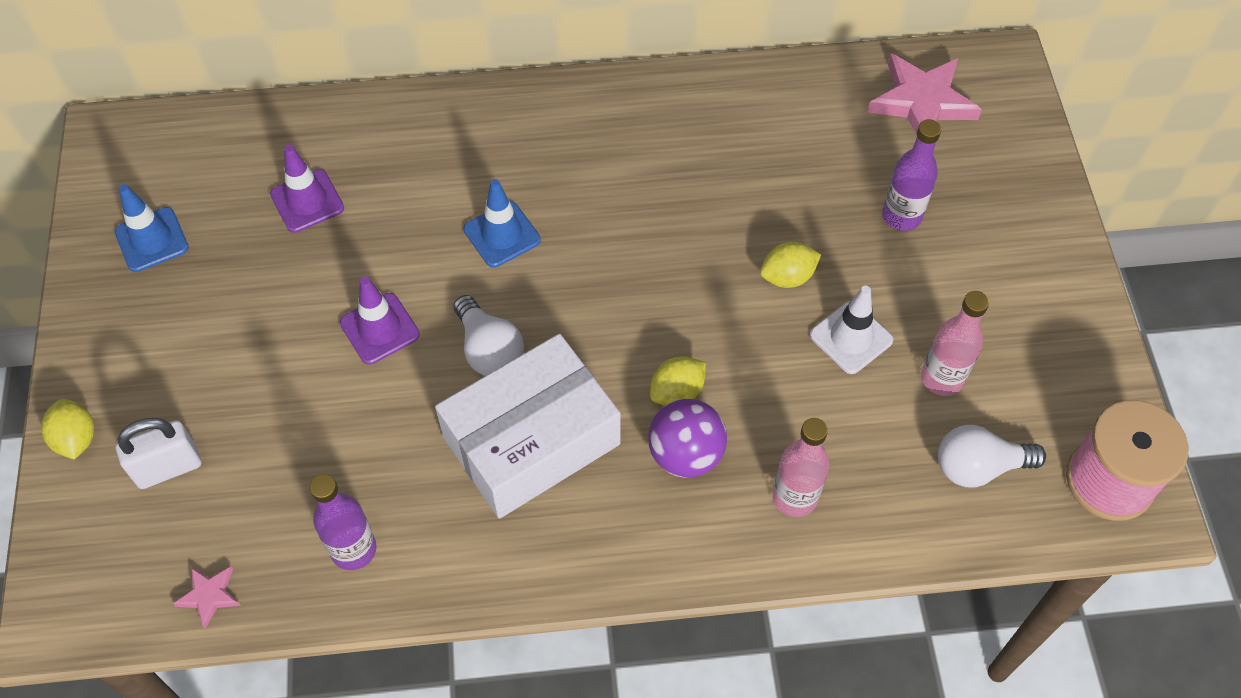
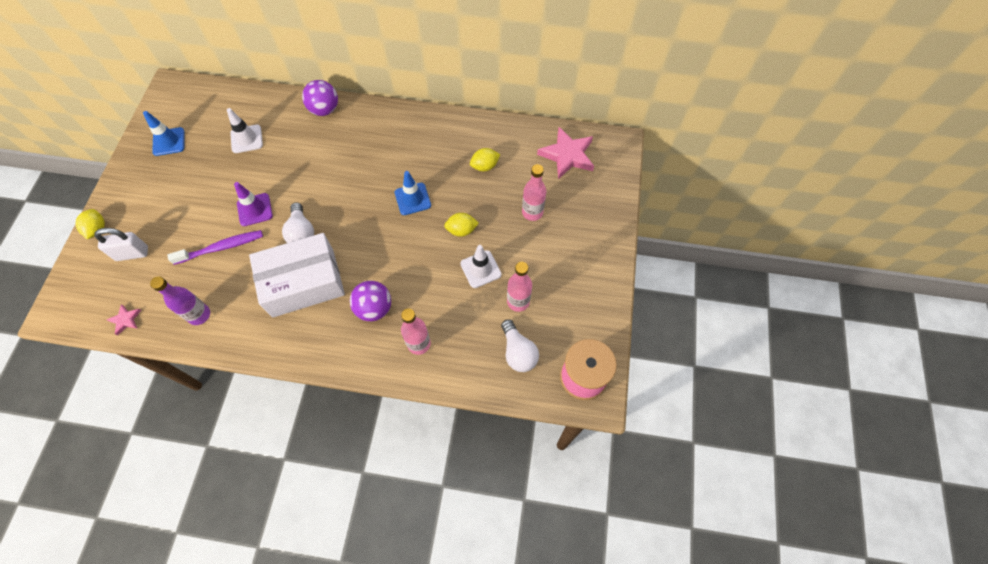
camera: 15 degrees right, 5 degrees up
purple traffic cone [270,144,344,233] -> white traffic cone [227,108,263,153]
blue traffic cone [463,179,541,268] -> blue traffic cone moved to [395,171,431,215]
yellow lemon [650,356,706,406] -> yellow lemon moved to [470,148,500,171]
purple bottle [882,119,941,231] -> pink bottle [522,164,546,221]
white light bulb [938,425,1046,488] -> white light bulb turned 120 degrees counterclockwise [501,319,539,372]
none -> purple toothbrush [168,230,263,265]
none -> purple ball [302,80,338,116]

